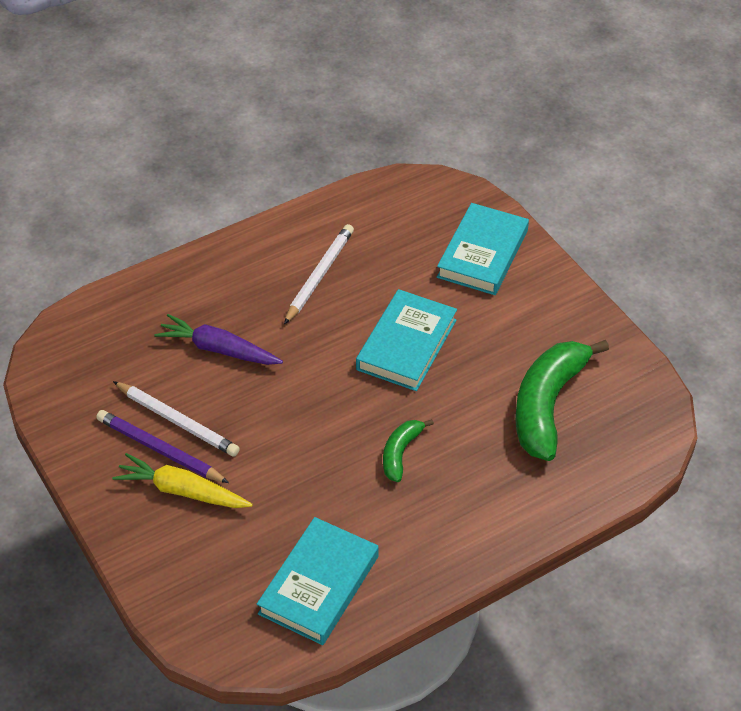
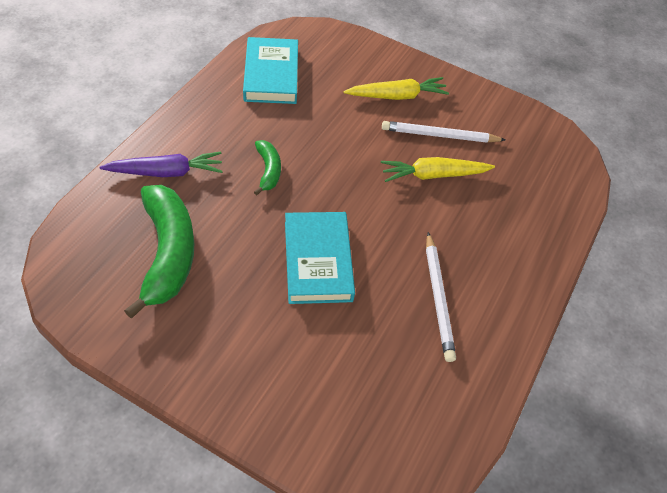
camera: 145 degrees right, 5 degrees up
purple pencil [96,410,229,483] -> none
purple carrot [154,314,283,365] -> purple carrot moved to [100,152,223,177]
turquoise book [437,203,529,295] -> none
none -> yellow carrot [381,157,495,182]

